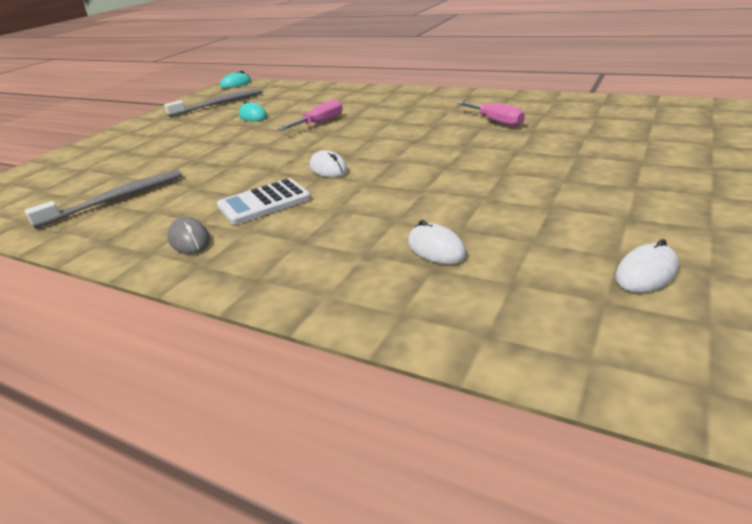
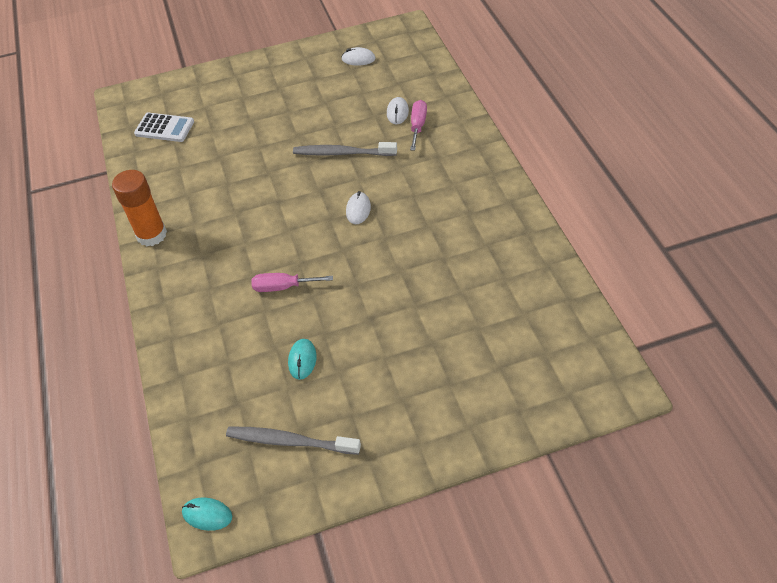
camera: 135 degrees left, 20 degrees up
grey toothbrush [25,170,182,228] -> grey toothbrush moved to [293,142,397,156]
grey mouse [168,217,210,254] -> none
white calculator [217,178,311,225] -> white calculator moved to [134,113,194,142]
pink screwdriver [457,102,525,127] -> pink screwdriver moved to [410,100,427,151]
none -> orange glue stick [112,170,167,246]

